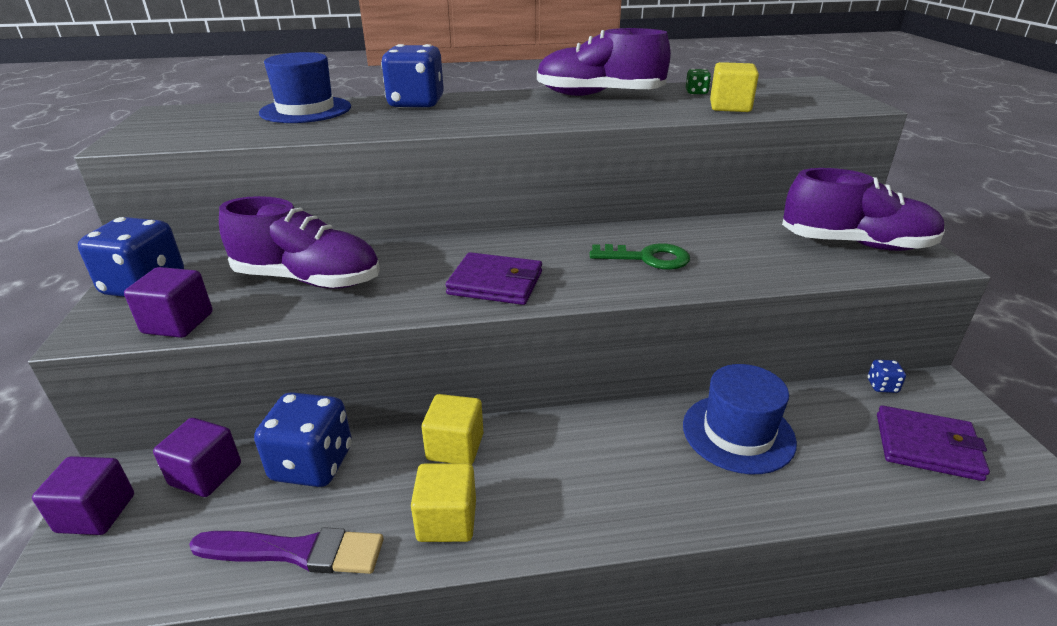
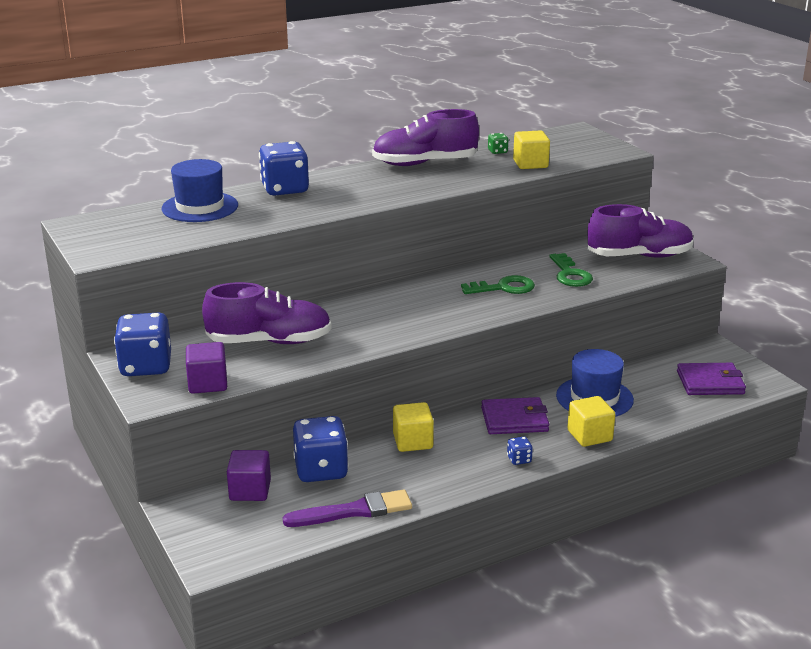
camera: 20 degrees left, 5 degrees down
purple cube [32,456,134,535] -> none
yellow cube [411,463,476,542] -> yellow cube moved to [567,396,615,447]
purple wallet [446,252,542,305] -> purple wallet moved to [481,397,549,434]
blue dice [868,360,906,393] -> blue dice moved to [507,437,533,465]
none -> green key [549,253,593,287]

